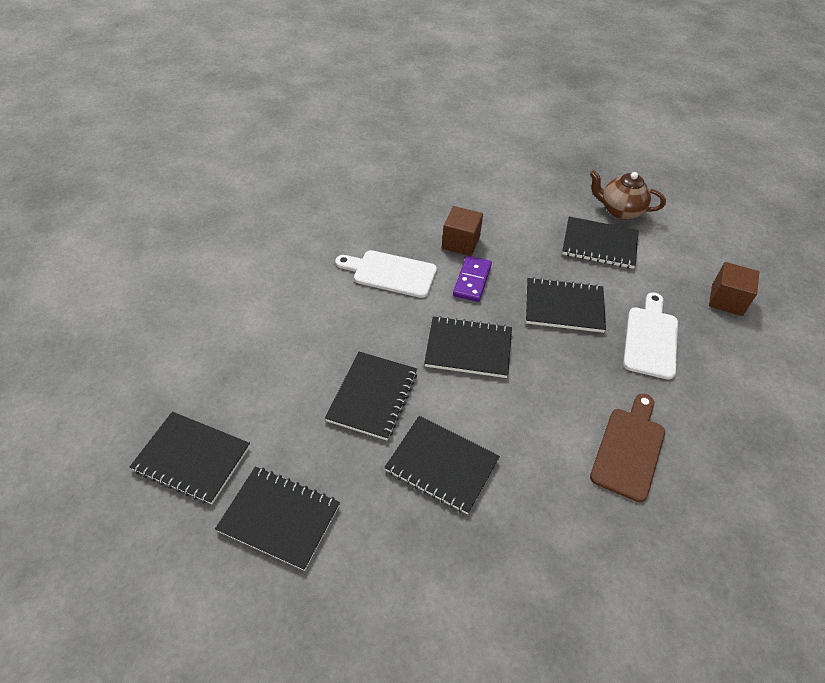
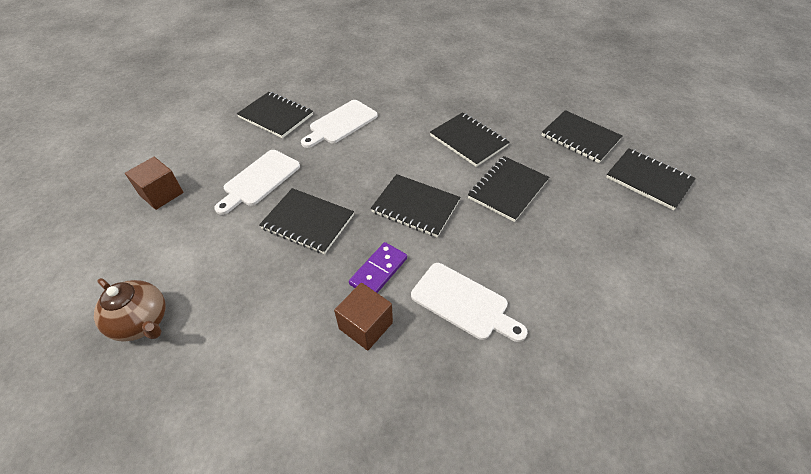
camera: 160 degrees left, 0 degrees up
black notebook [562,217,639,269] -> black notebook moved to [237,92,313,138]
brown cutting board [590,394,665,503] -> white cutting board [301,100,377,148]

